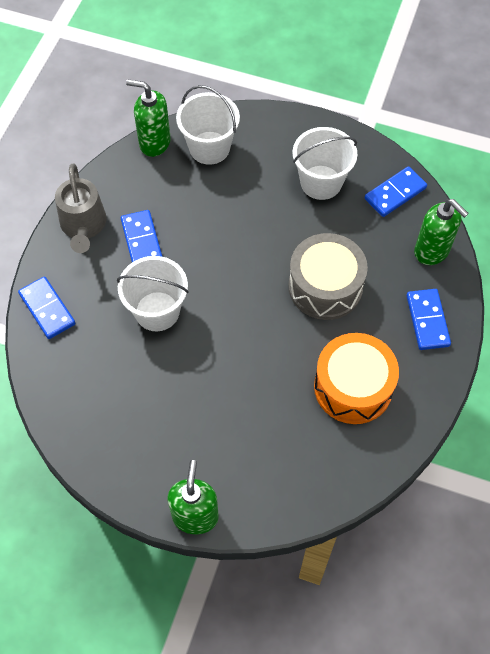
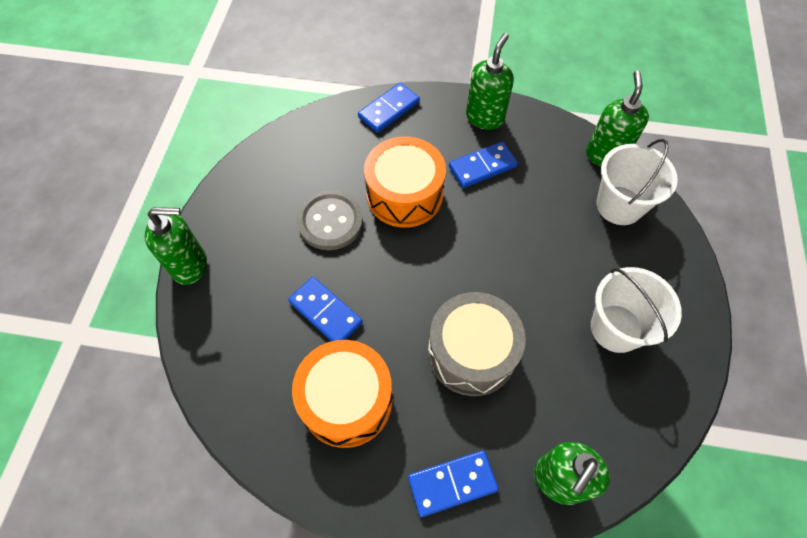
camera: 80 degrees right, 0 degrees up
grey watering can [55,164,106,253] -> green soap dispenser [466,33,514,130]
white bucket [117,256,189,331] -> orange drum [364,137,446,228]
blue domino [365,166,427,217] -> blue domino moved to [288,277,363,341]
none -> grey button [297,190,363,250]

